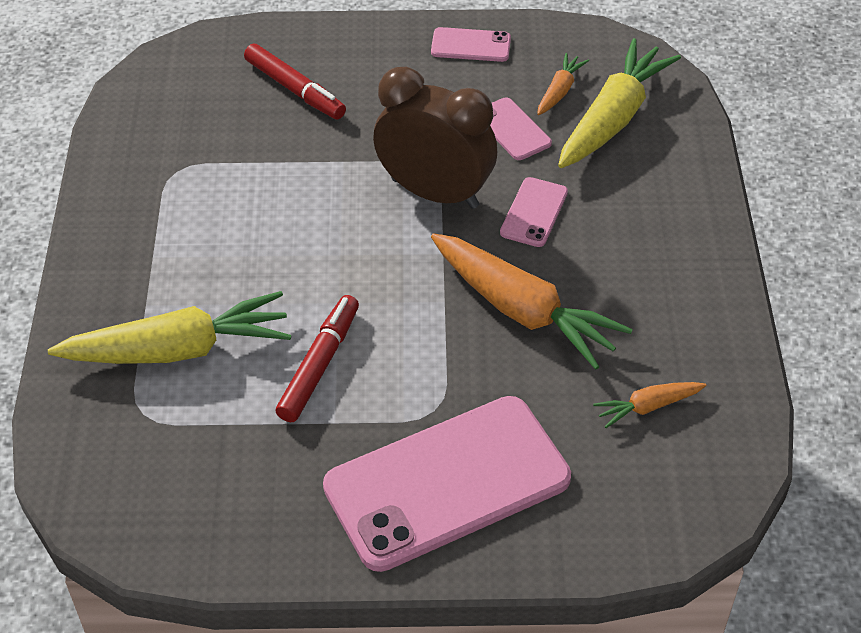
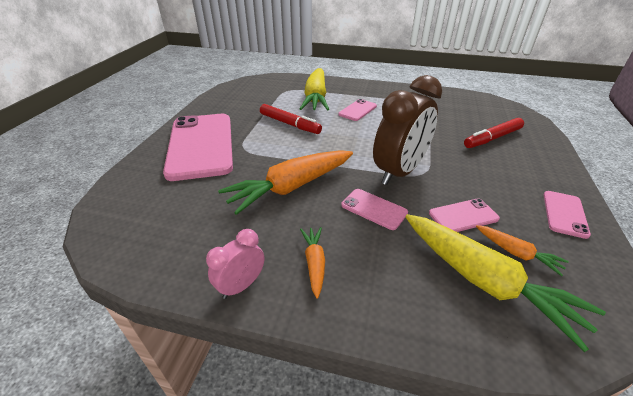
camera: 105 degrees right, 10 degrees down
orange carrot [593,382,706,428] -> orange carrot moved to [300,227,325,299]
none -> pink clock [206,229,265,299]
none -> pink phone [338,99,377,121]

